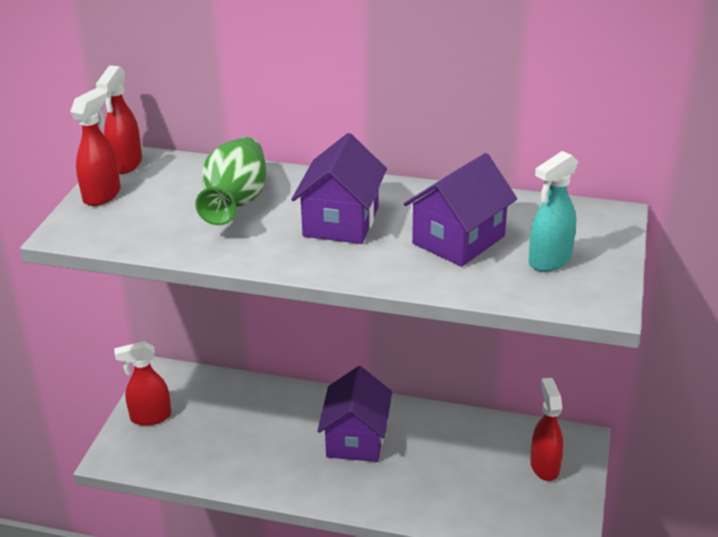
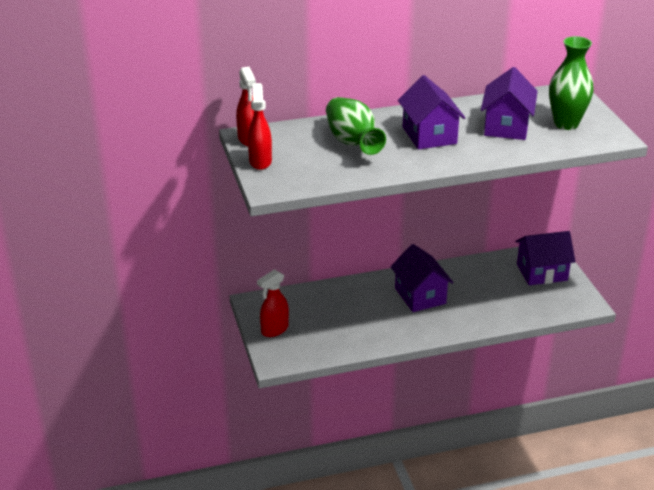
camera: 30 degrees left, 0 degrees up
turquoise spray bottle [529,151,578,272] -> green vase [549,36,594,130]
red spray bottle [530,378,563,481] -> purple house [515,231,575,285]

